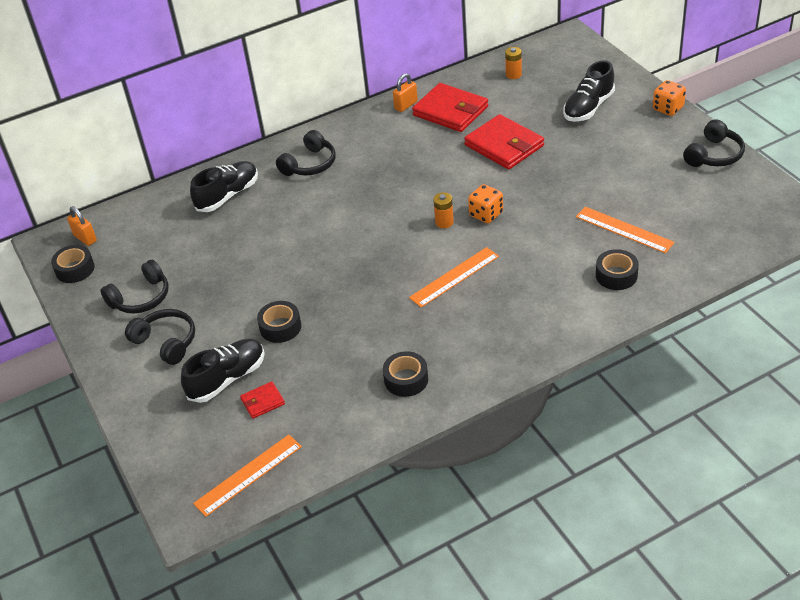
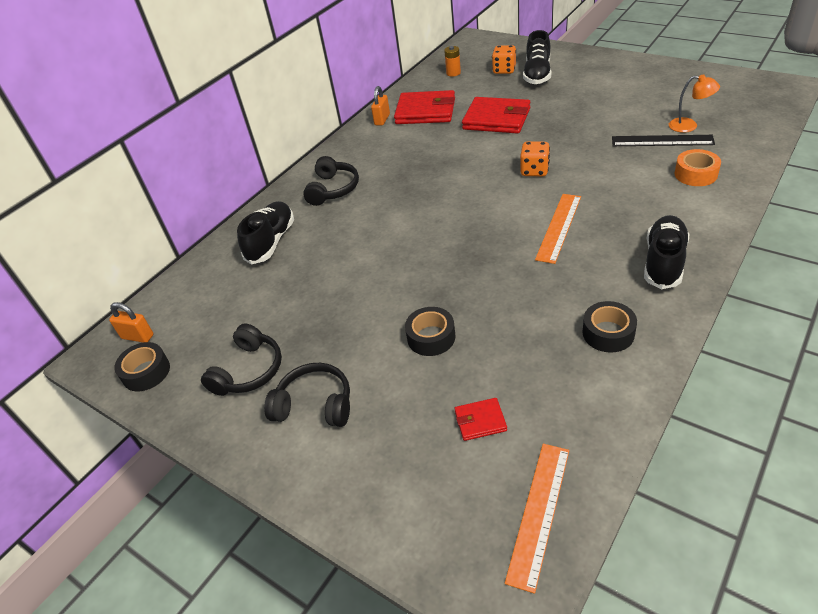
camera: 25 degrees left, 0 degrees up
black shoe [181,339,265,403] -> black shoe moved to [644,215,690,289]
red wallet [240,381,285,419] -> red wallet turned 45 degrees clockwise [454,398,507,441]
orange battery [433,192,454,228] -> none
orange ruler [576,207,675,253] -> black ruler [612,135,715,146]
black tape [596,249,639,290] -> orange tape [675,149,721,186]
orange dice [653,80,686,116] -> orange dice moved to [492,45,516,74]
black headphones [683,119,745,167] -> none
none -> orange lamp [669,74,720,133]

